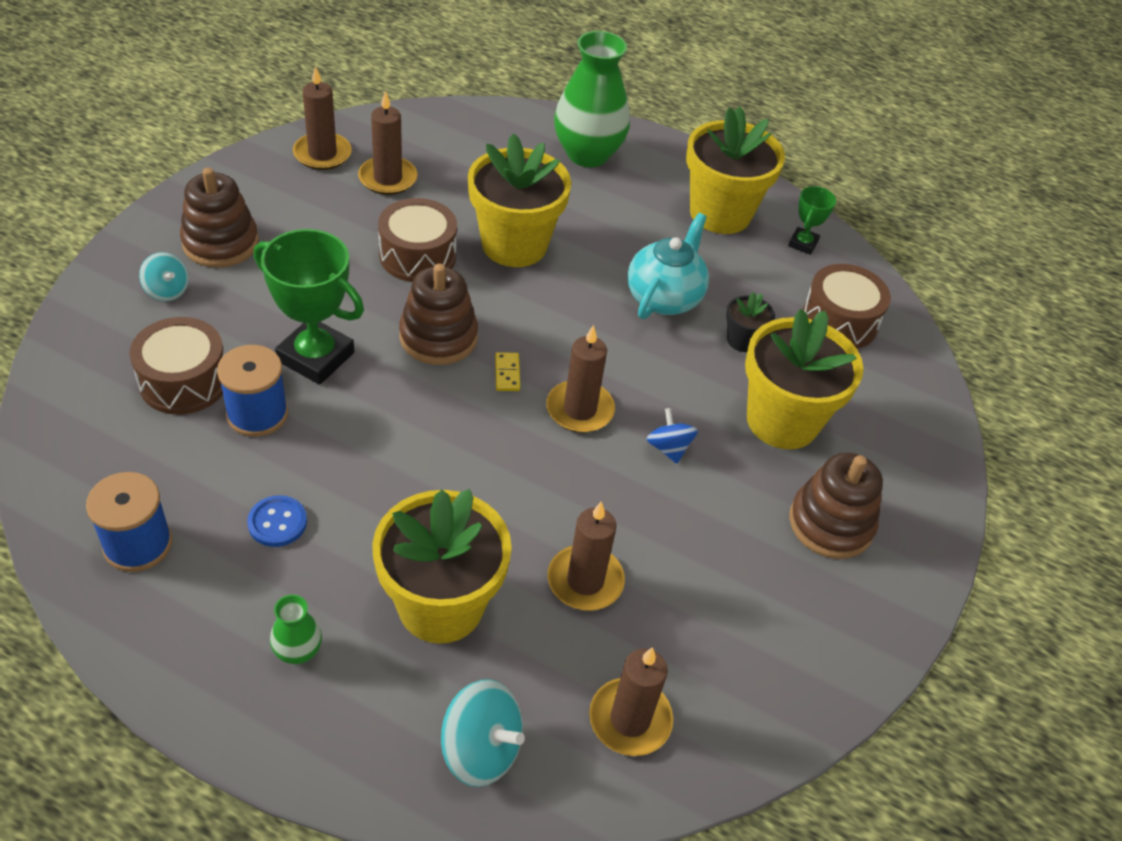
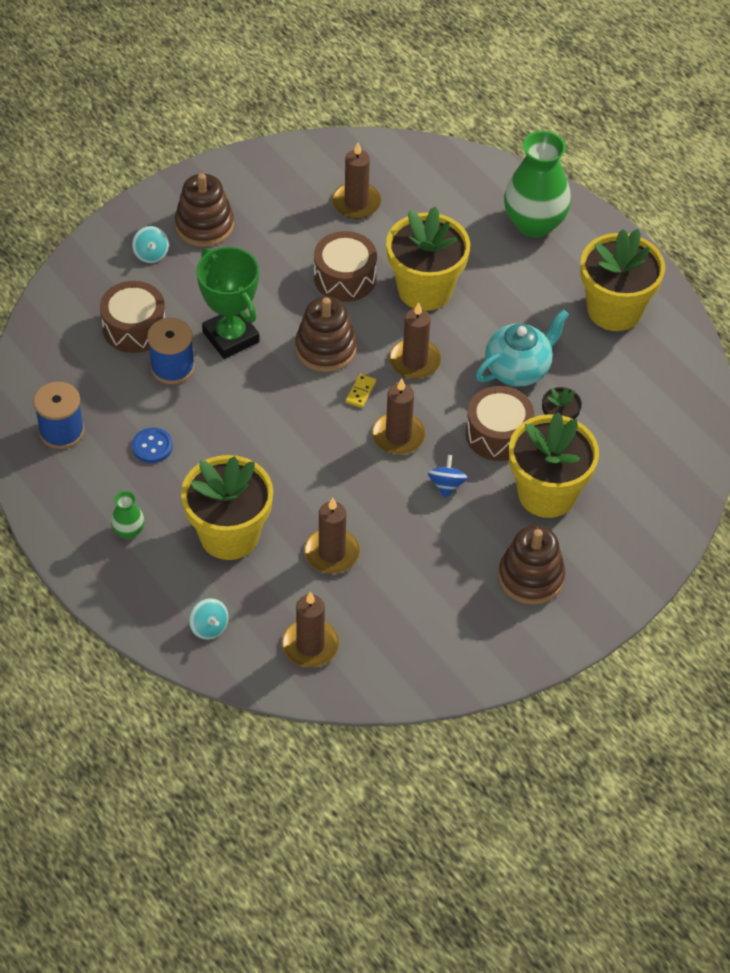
camera: 30 degrees right, 5 degrees up
brown candle [293,66,352,170] -> brown candle moved to [389,302,441,379]
turquoise spinning top [441,679,525,787] -> turquoise spinning top [189,598,229,640], size x0.63
green trophy [788,186,836,255] -> none
brown drum [803,264,891,349] -> brown drum moved to [466,386,534,461]

